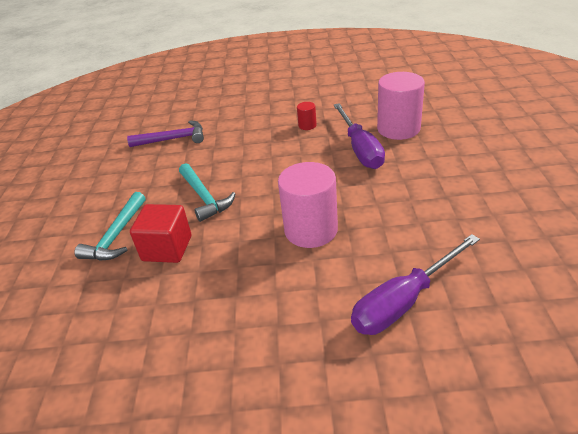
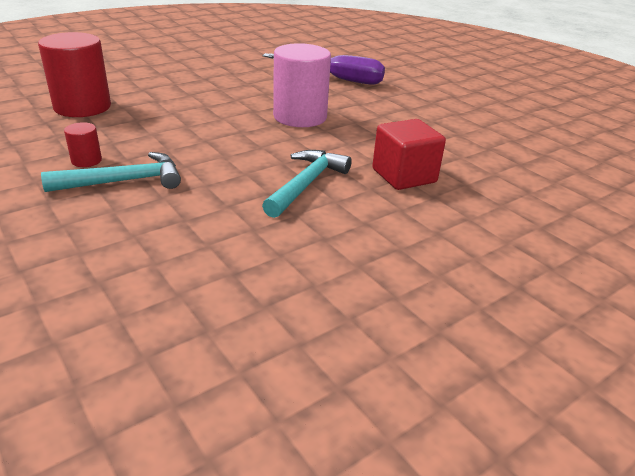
camera: 130 degrees left, 5 degrees down
turquoise hammer [74,192,145,261] -> turquoise hammer moved to [41,152,181,192]
purple hammer [127,120,204,147] -> none
purple screwdriver [333,103,385,169] -> none
pink cylinder [377,72,425,140] -> red cylinder [38,32,111,117]

